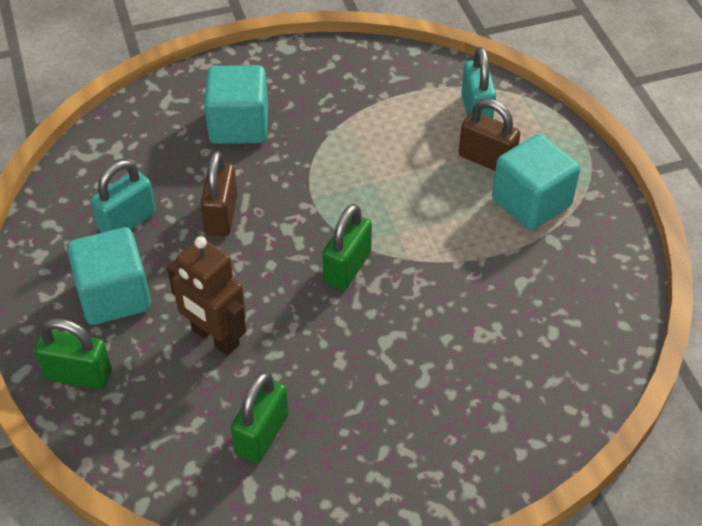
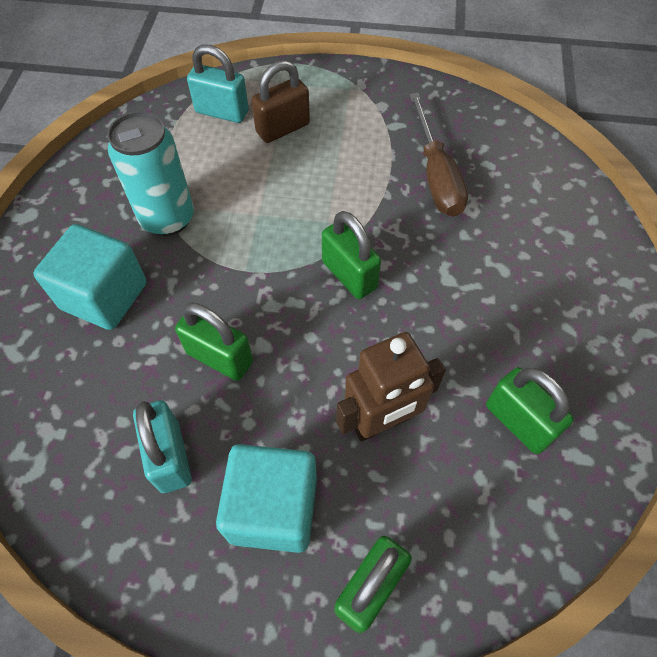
camera: 65 degrees left, 10 degrees up
brown padlock [200,151,238,236] -> green padlock [175,302,253,381]
turquoise cube [492,134,580,230] -> none
none -> turquoise can [107,111,194,236]
none -> brown screwdriver [409,93,468,217]

